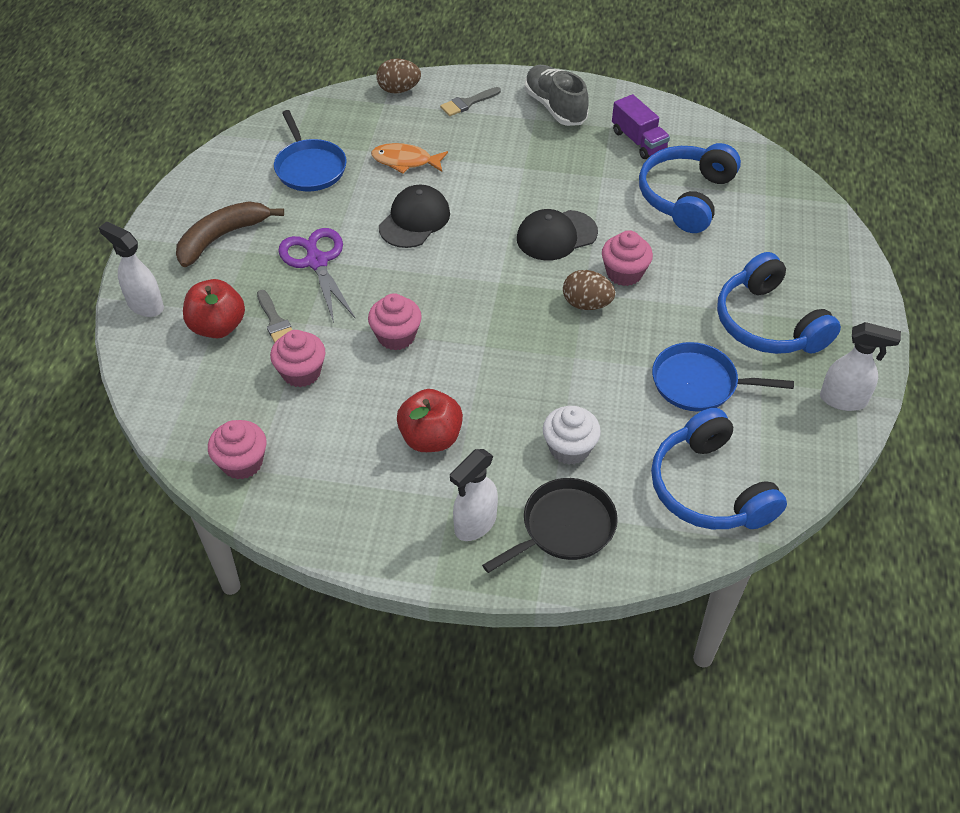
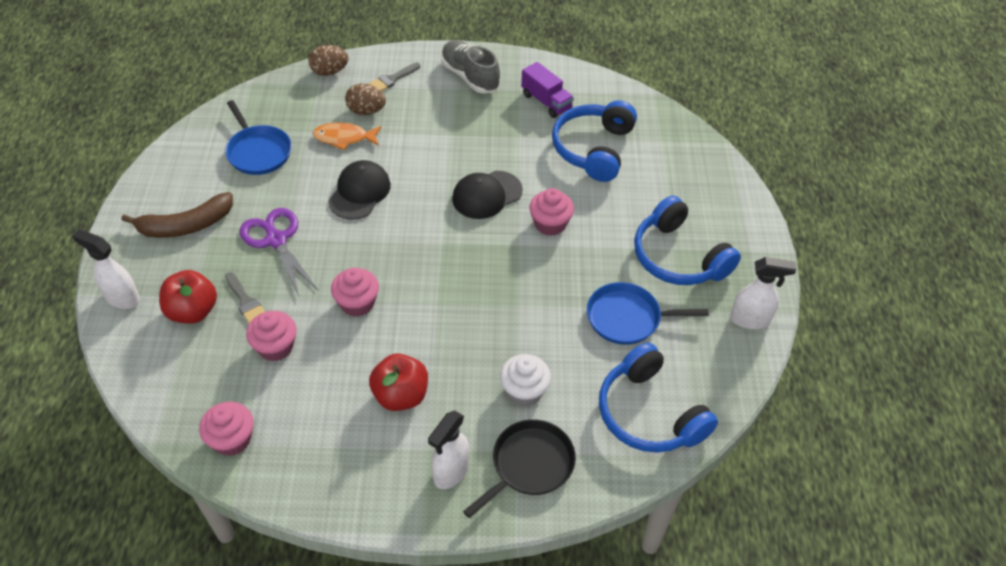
camera: 10 degrees left, 0 degrees up
brown banana [176,201,284,267] -> brown banana turned 150 degrees counterclockwise [121,192,233,238]
brown egg [563,270,615,310] -> brown egg moved to [345,84,386,115]

